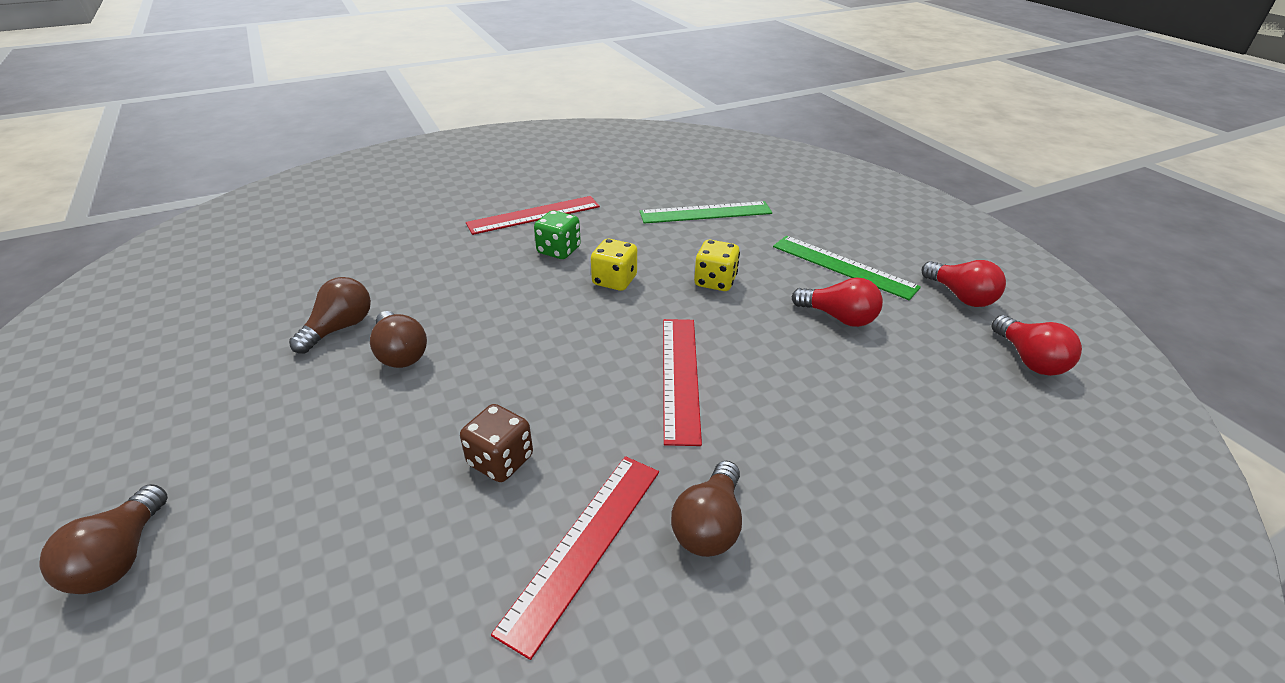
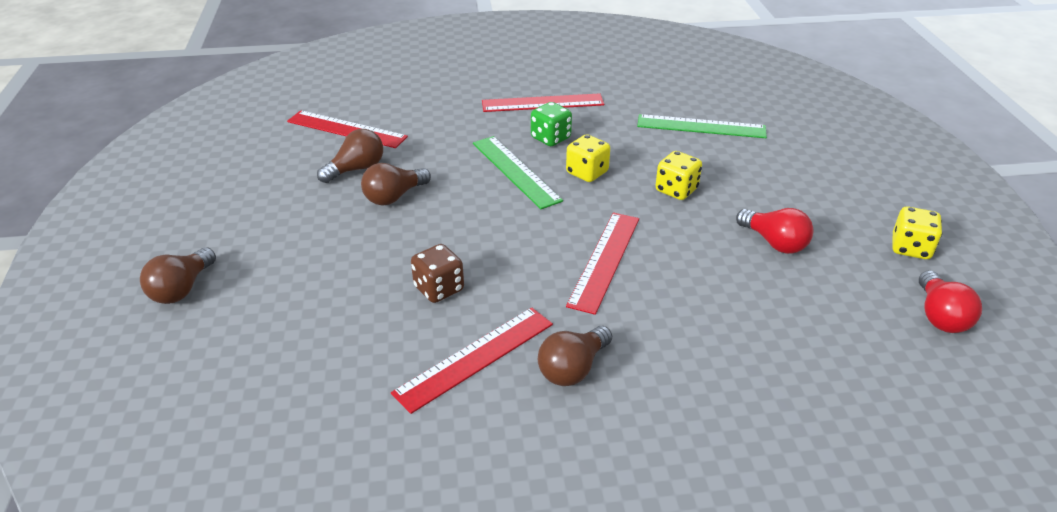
camera: 20 degrees right, 0 degrees up
brown light bulb [370,311,427,368] -> brown light bulb turned 60 degrees clockwise [361,163,431,206]
green ruler [773,236,921,300] -> green ruler moved to [473,136,563,209]
red light bulb [922,260,1006,307] -> yellow dice [892,207,942,259]
none -> red ruler [287,110,408,148]

